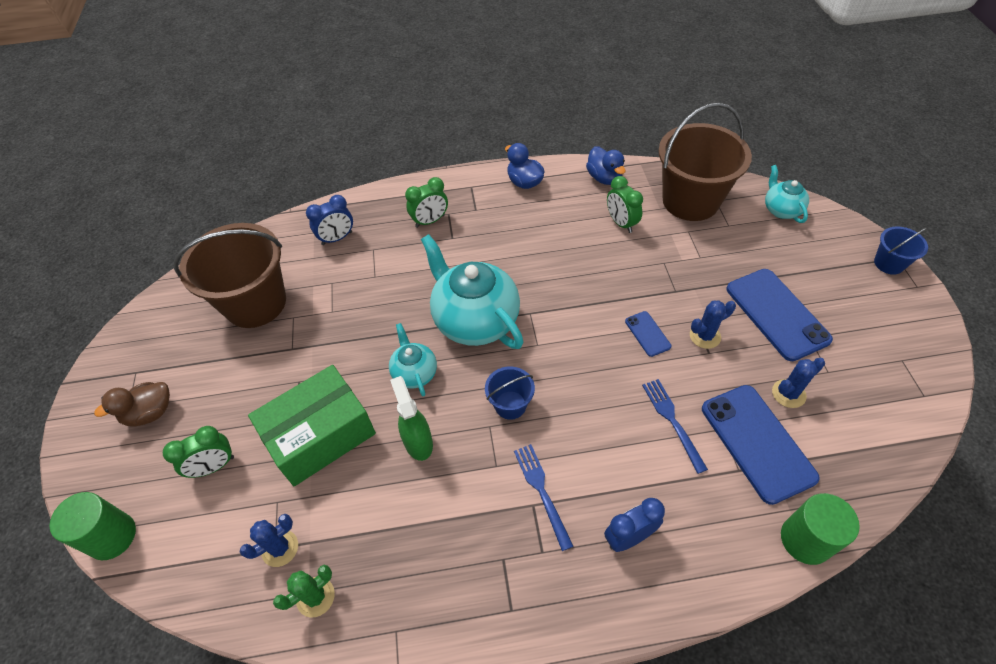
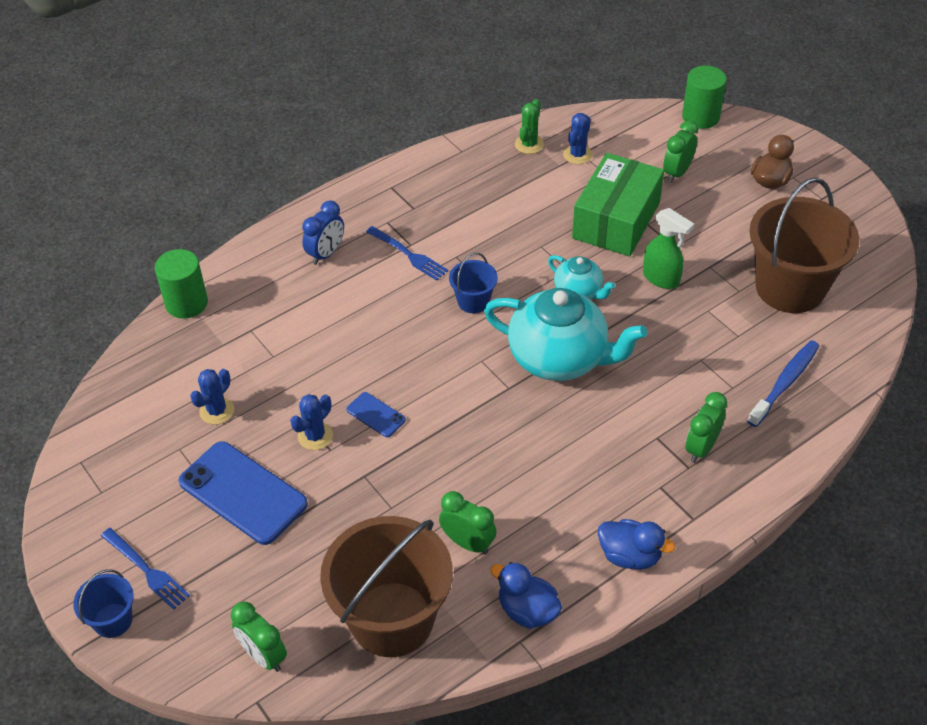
camera: 150 degrees right, 5 degrees down
blue clock [306,195,353,245] -> blue toothbrush [747,340,819,427]
green spray bottle [390,376,433,461] -> green spray bottle moved to [643,208,694,289]
blue fork [642,379,708,474] -> blue fork moved to [101,528,190,610]
blue phone [702,385,820,505] -> none
turquoise teapot [765,165,809,223] -> green clock [231,601,287,672]

